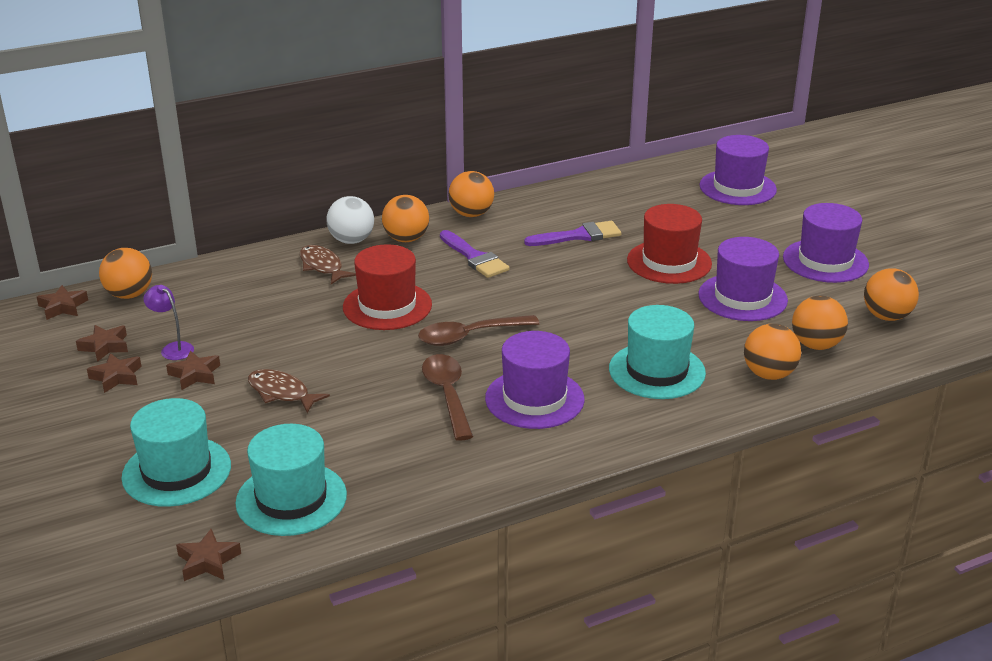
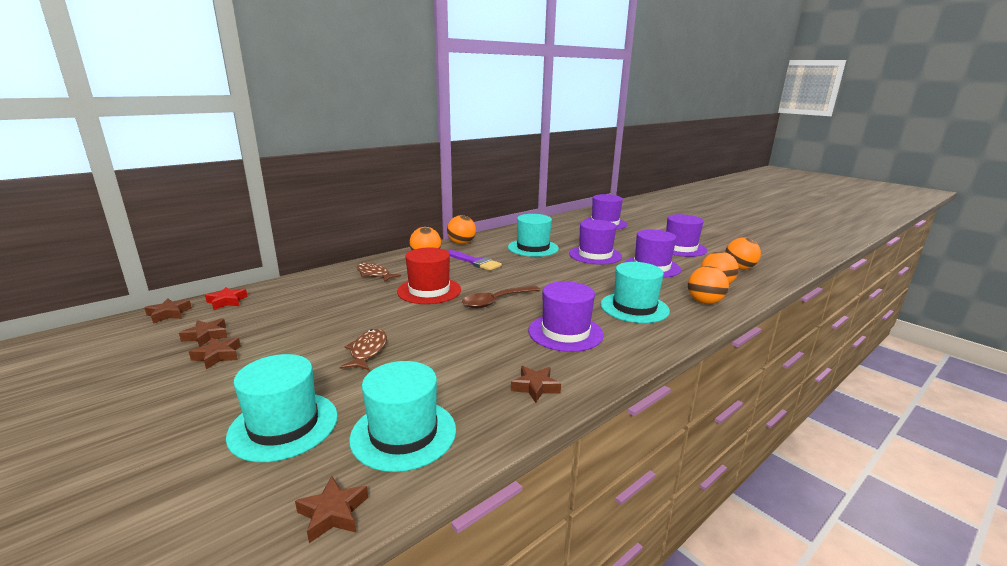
camera: 15 degrees left, 10 degrees down
orange ball [99,248,152,299] -> red star [205,287,248,310]
purple lamp [143,285,194,360] -> none
brown star [166,350,220,390] -> brown star moved to [511,366,561,403]
brown fish [248,369,330,413] -> brown fish turned 75 degrees clockwise [340,329,387,370]
white ball [326,196,374,244] -> none
brown spoon [422,354,473,441] -> none
purple brush [524,221,621,246] -> turquoise hat [508,214,559,257]
red hat [627,204,712,284] -> purple hat [569,220,622,265]

